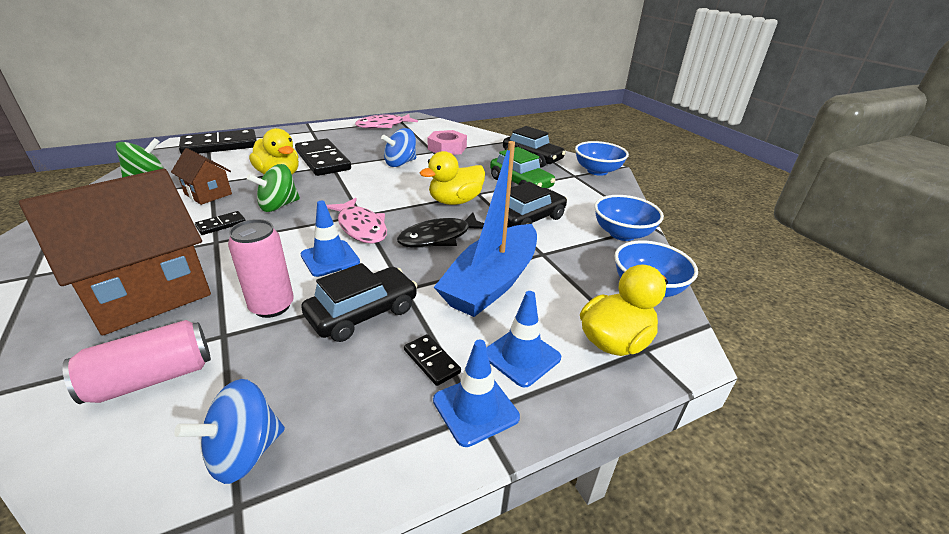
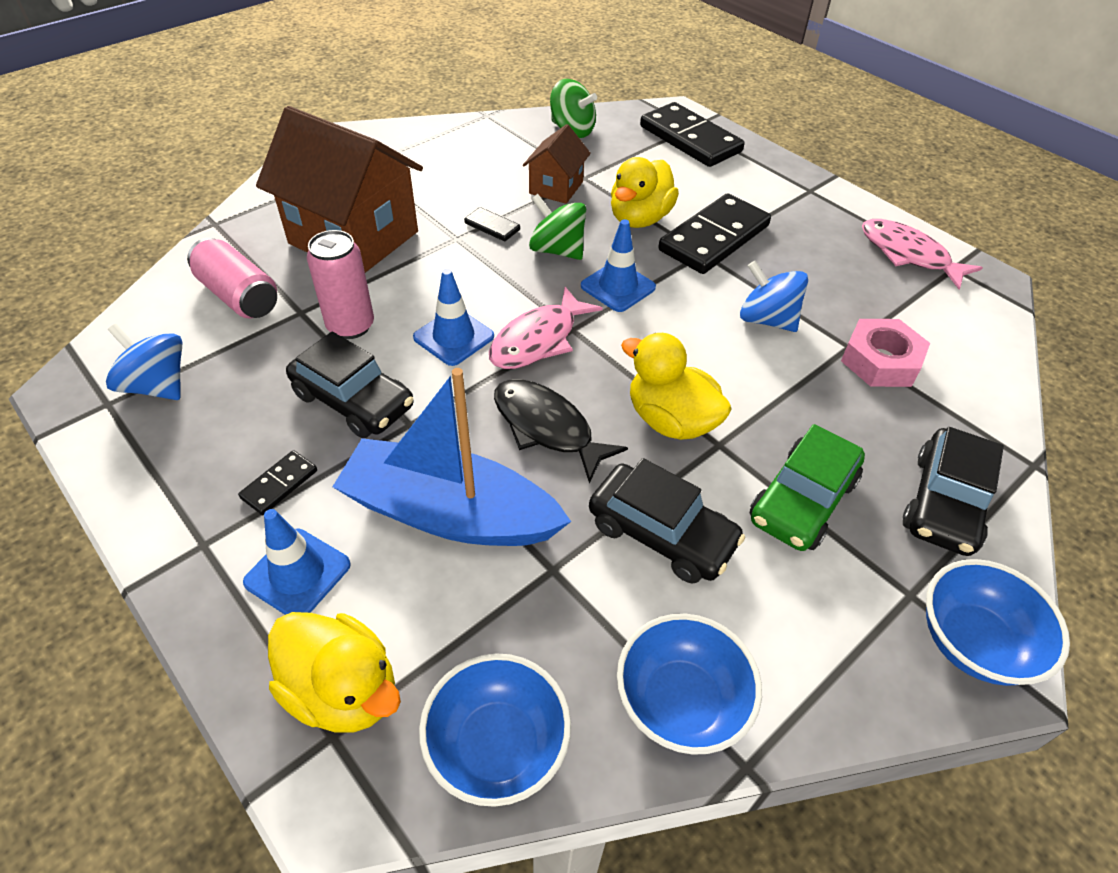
camera: 75 degrees right, 15 degrees up
blue traffic cone [433,340,520,447] -> blue traffic cone moved to [581,219,656,312]

